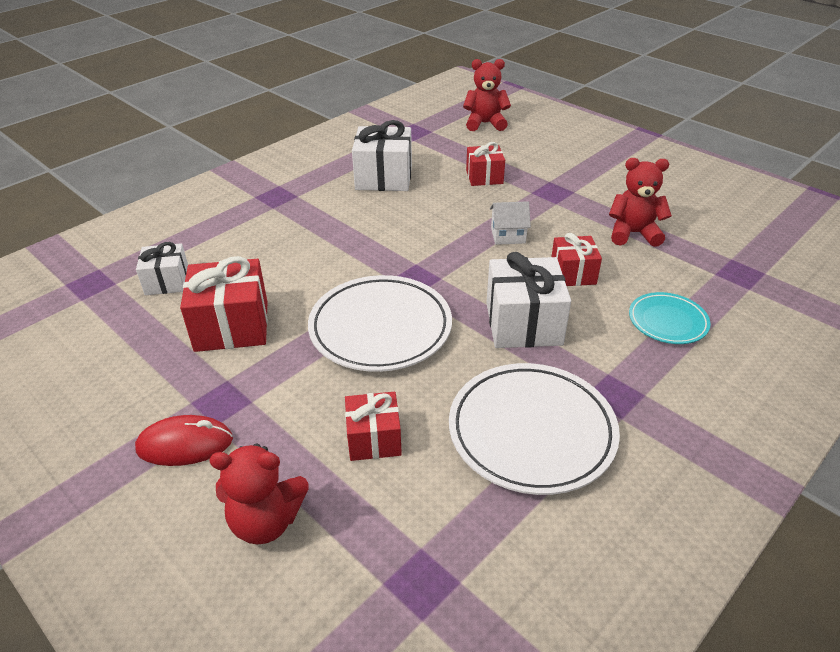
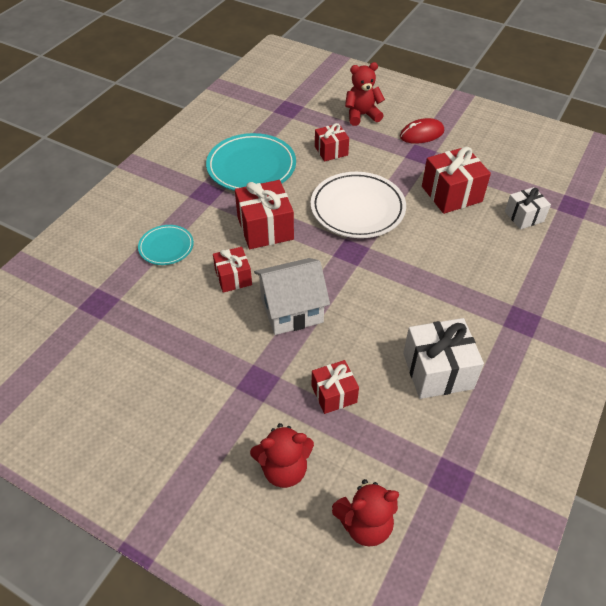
camera: 165 degrees right, 10 degrees up
white plate [449,363,620,495] -> turquoise plate [206,133,296,191]
white gift [486,252,571,348] -> red gift [235,180,294,249]
white house [490,201,531,245] -> white house [254,258,330,335], size x1.86
red teddy bear [609,158,672,247] -> red teddy bear moved to [250,423,314,488]

